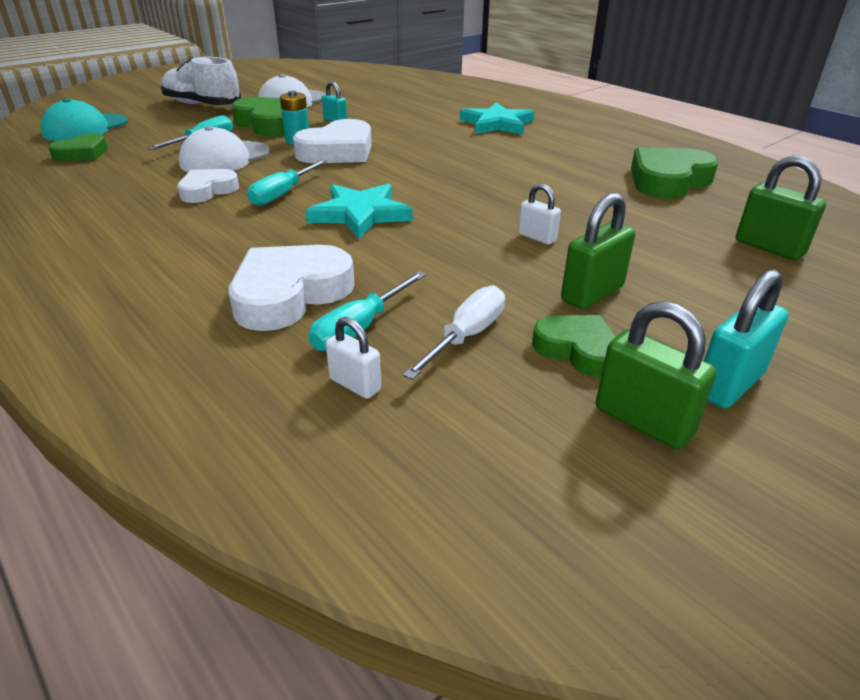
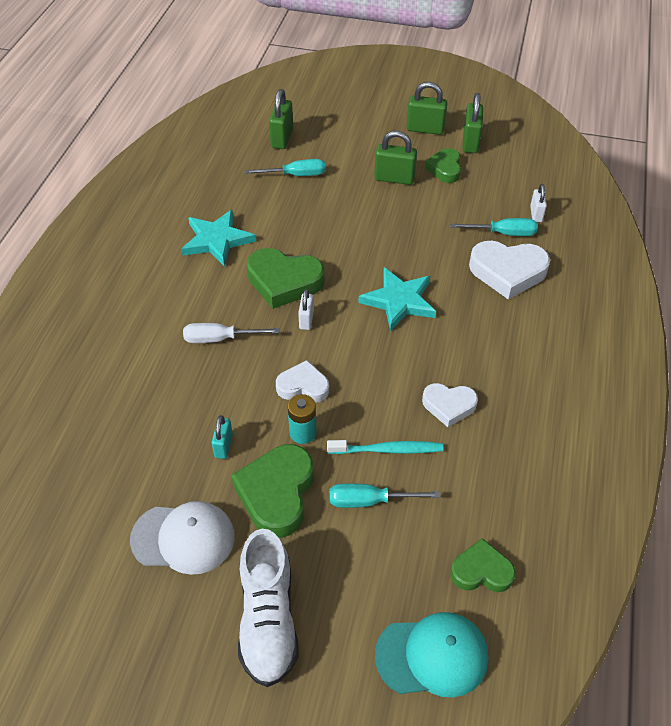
camera: 125 degrees left, 15 degrees up
white cap [179,126,270,172] -> turquoise toothbrush [327,440,443,454]
turquoise screwdriver [247,160,328,206] -> turquoise screwdriver moved to [245,159,325,176]
white heart [293,119,372,163] -> white heart [276,360,329,403], size x0.61
white screwdriver [403,286,505,380] -> white screwdriver moved to [183,323,280,343]
turquoise star [460,102,534,135] -> turquoise star moved to [181,210,256,267]
white padlock [518,184,561,245] -> white padlock moved to [298,289,314,330]
green heart [631,148,718,199] -> green heart moved to [247,248,324,309]
turquoise padlock [704,269,788,409] -> green padlock [407,82,447,135]

